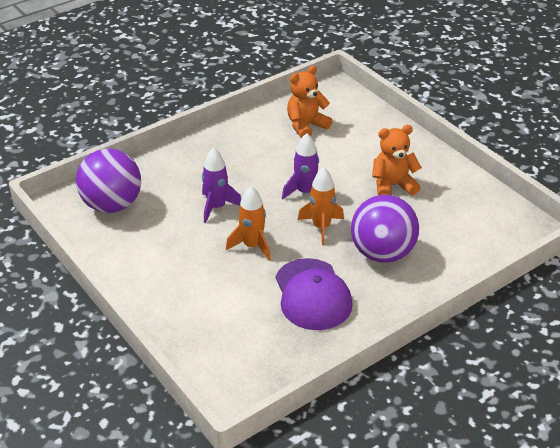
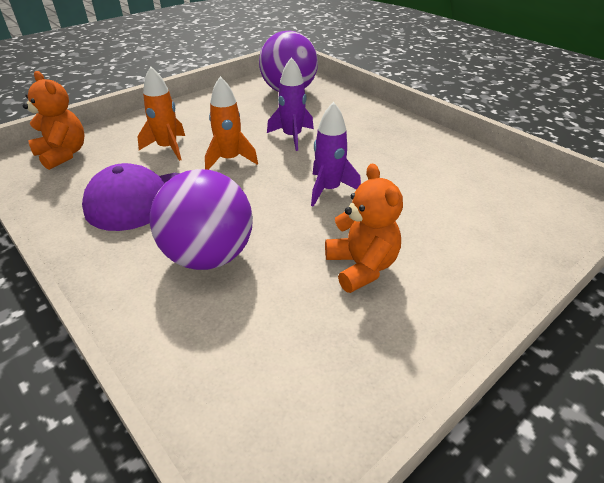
camera: 85 degrees right, 0 degrees up
orange teddy bear [287,66,333,138] -> orange teddy bear moved to [23,71,85,170]
orange rocket [298,167,344,245] -> orange rocket moved to [138,66,185,161]

